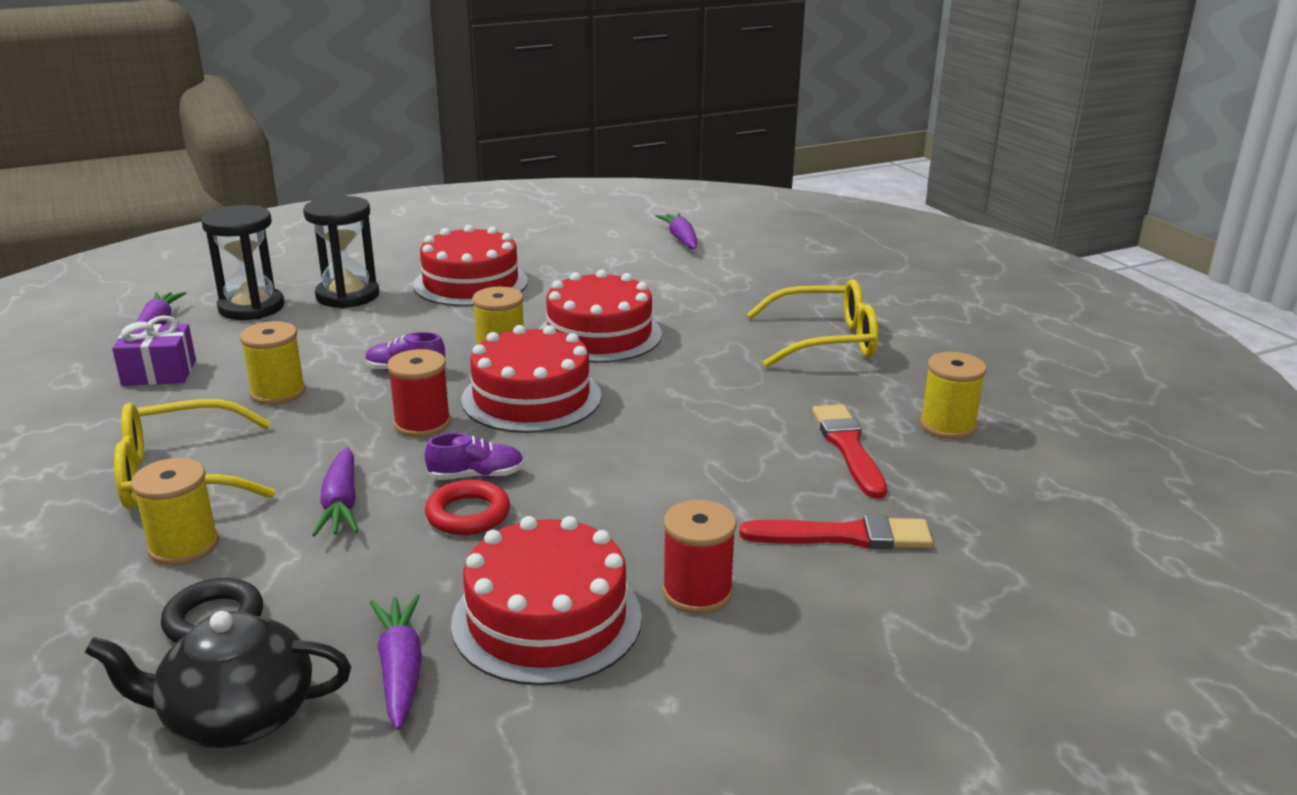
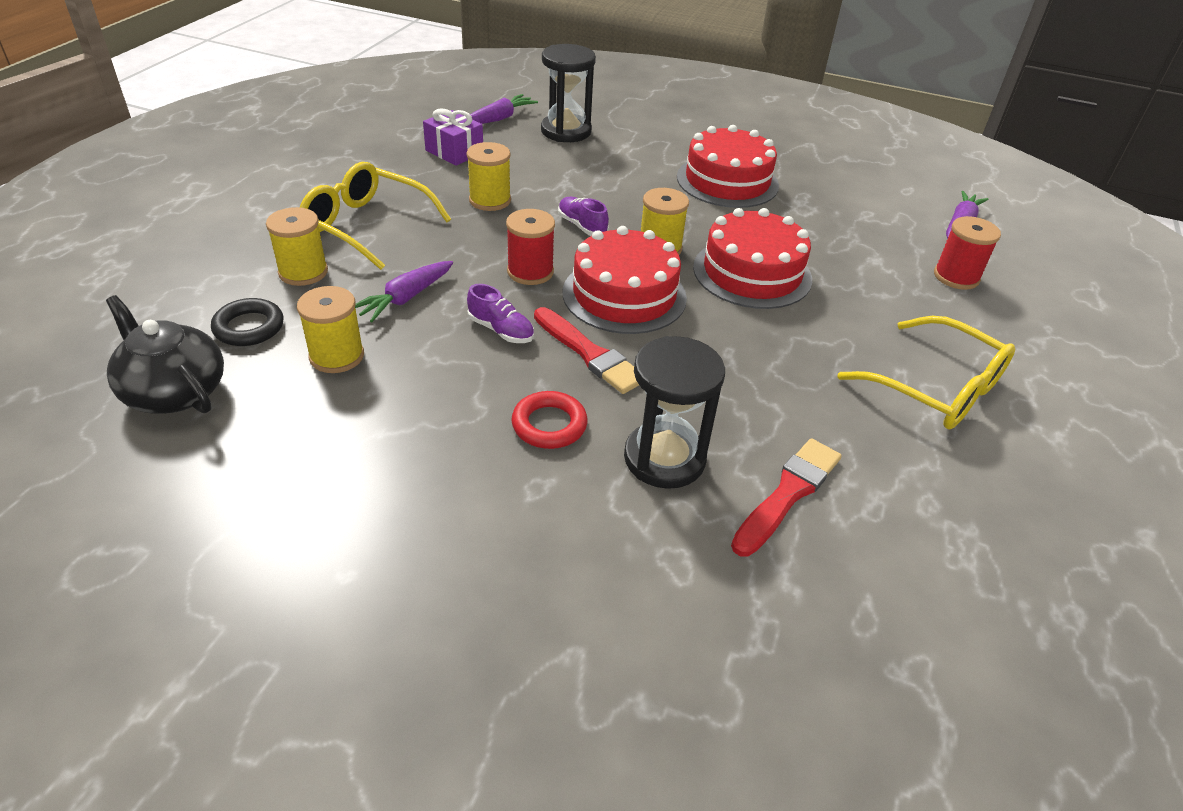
camera: 45 degrees right, 15 degrees up
black hourglass [303,196,379,308] -> black hourglass moved to [624,336,725,489]
purple carrot [370,594,422,730] -> none
red ring [425,480,510,535] -> red ring moved to [511,391,588,449]
red cake [451,516,642,686] -> none
red spool [662,500,737,614] -> red spool moved to [934,216,1001,290]
red brush [739,515,933,549] -> red brush moved to [534,307,639,394]
yellow spool [920,352,987,439] -> yellow spool moved to [297,286,364,373]

